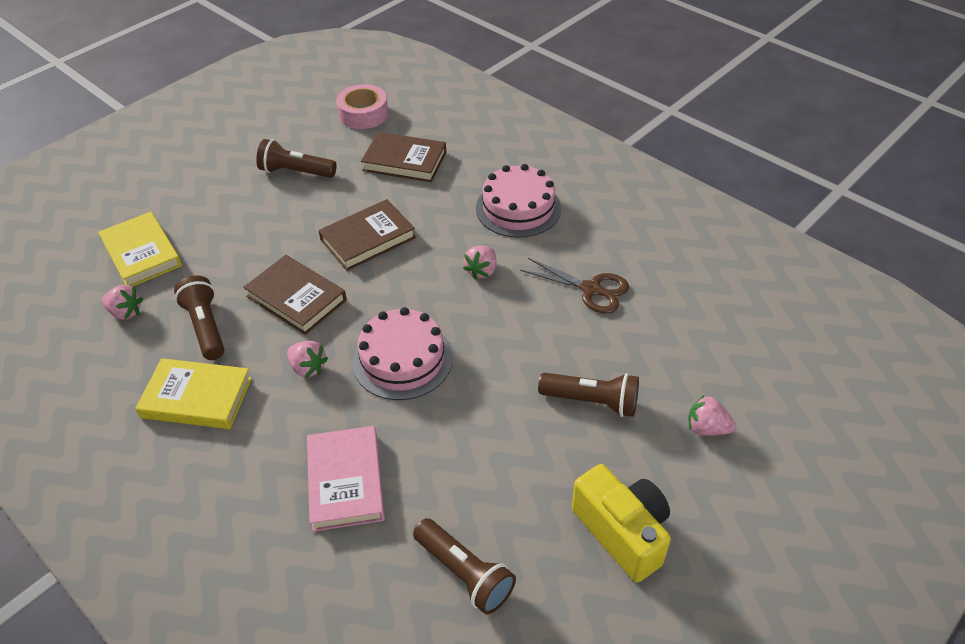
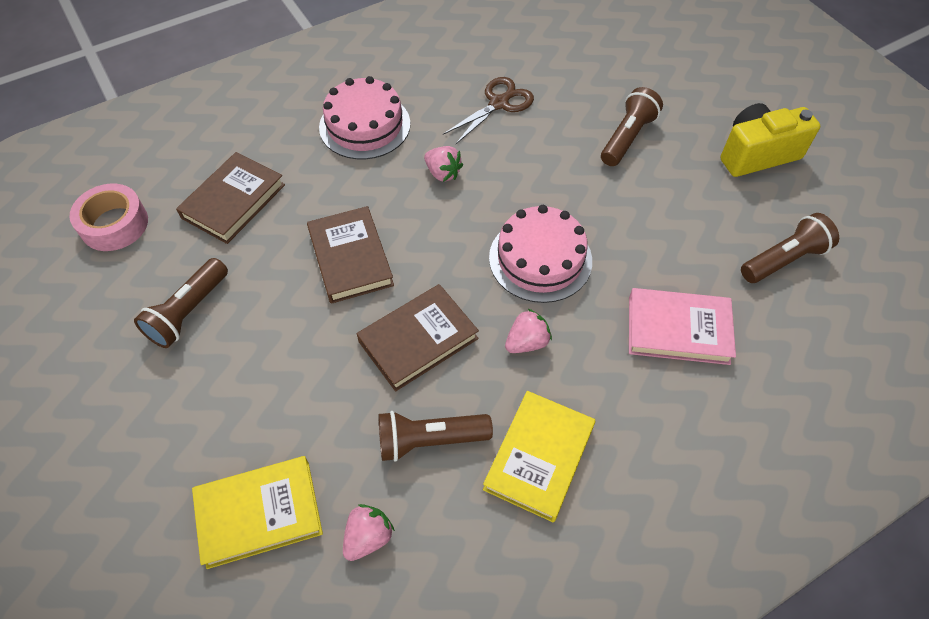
camera: 75 degrees left, 10 degrees up
pink strawberry [688,394,736,436] -> none

